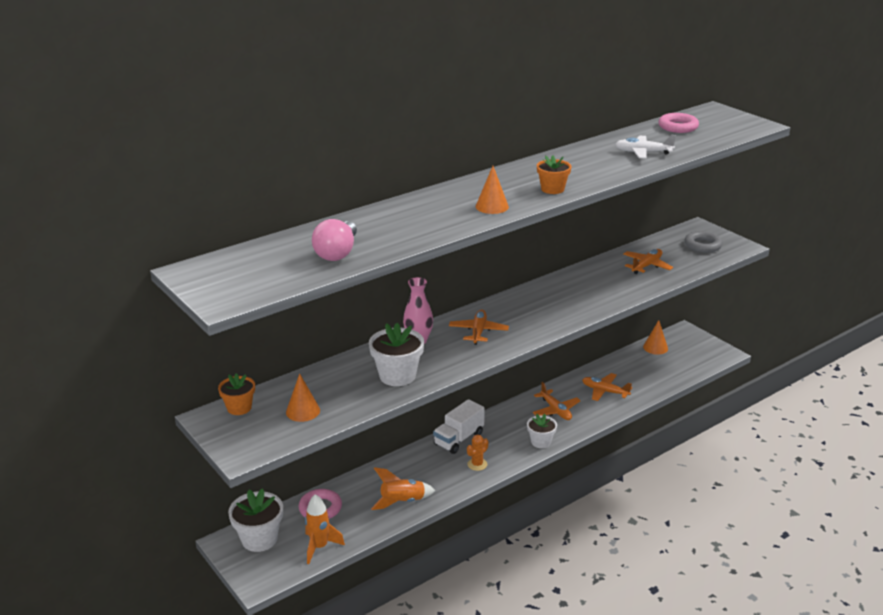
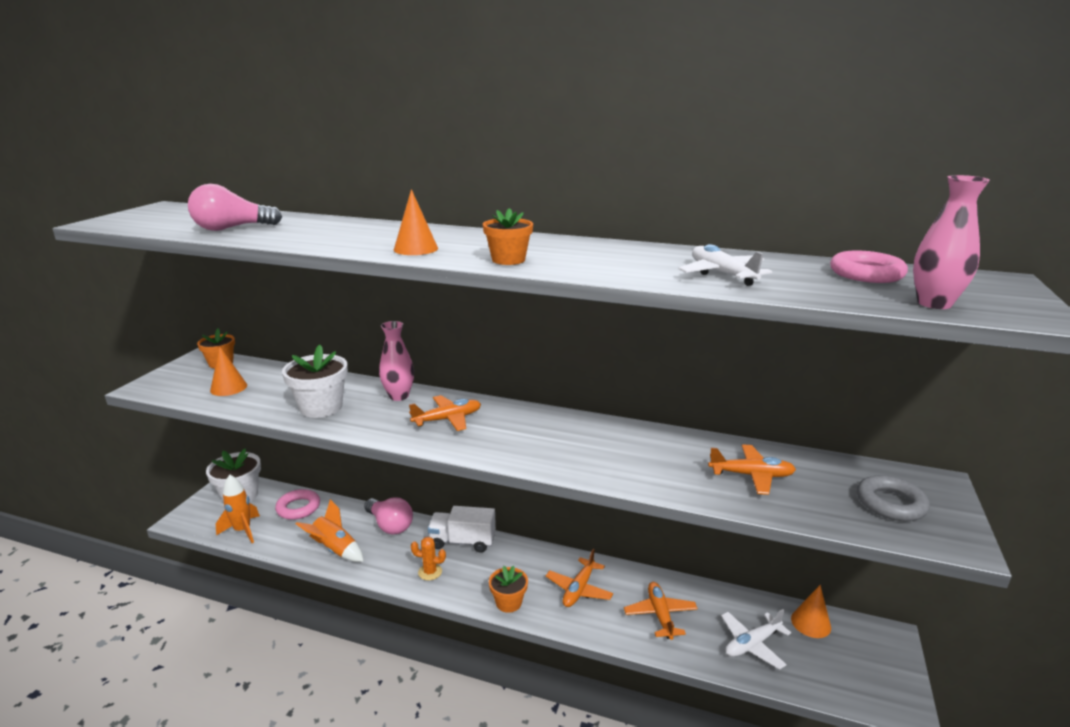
camera: 55 degrees right, 5 degrees down
white flower pot [527,414,557,448] -> orange flower pot [489,566,528,613]
none -> pink light bulb [364,497,413,535]
none -> white plane [721,609,791,670]
none -> pink vase [913,175,990,309]

